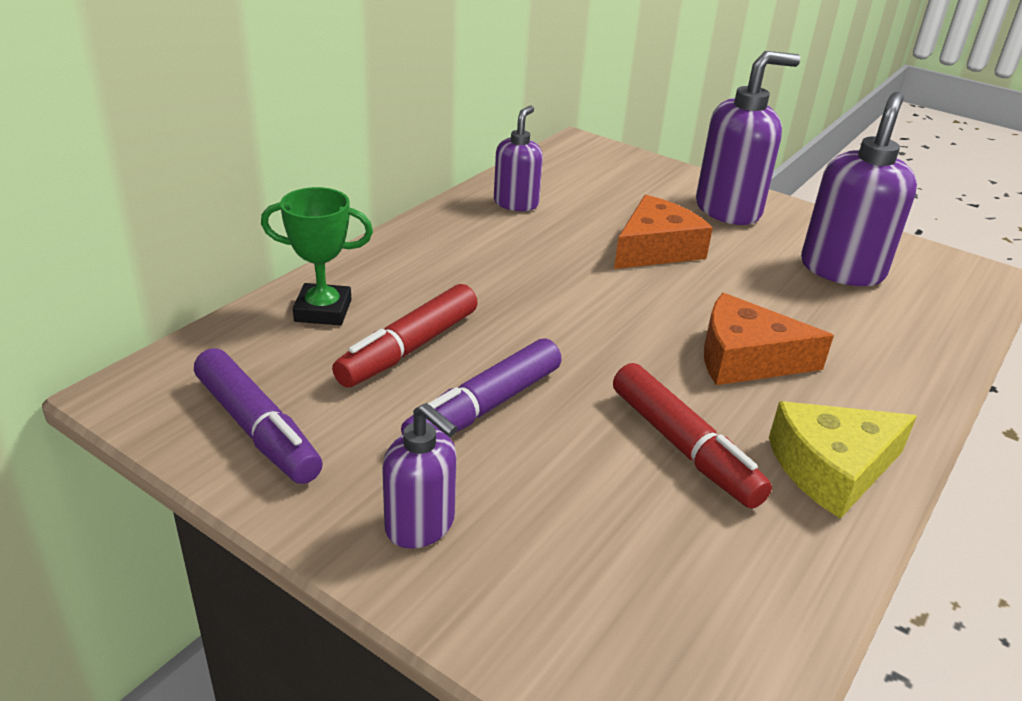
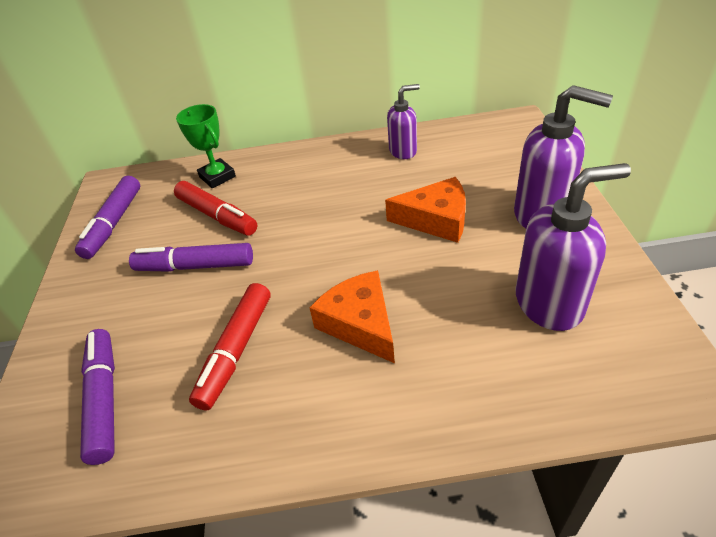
camera: 55 degrees right, 10 degrees up
red marker [332,284,478,388] -> red marker turned 135 degrees counterclockwise [174,181,257,236]
purple soap dispenser [382,403,458,549] -> none
yellow cheese [769,401,917,519] -> none
none -> purple marker [80,329,115,465]

